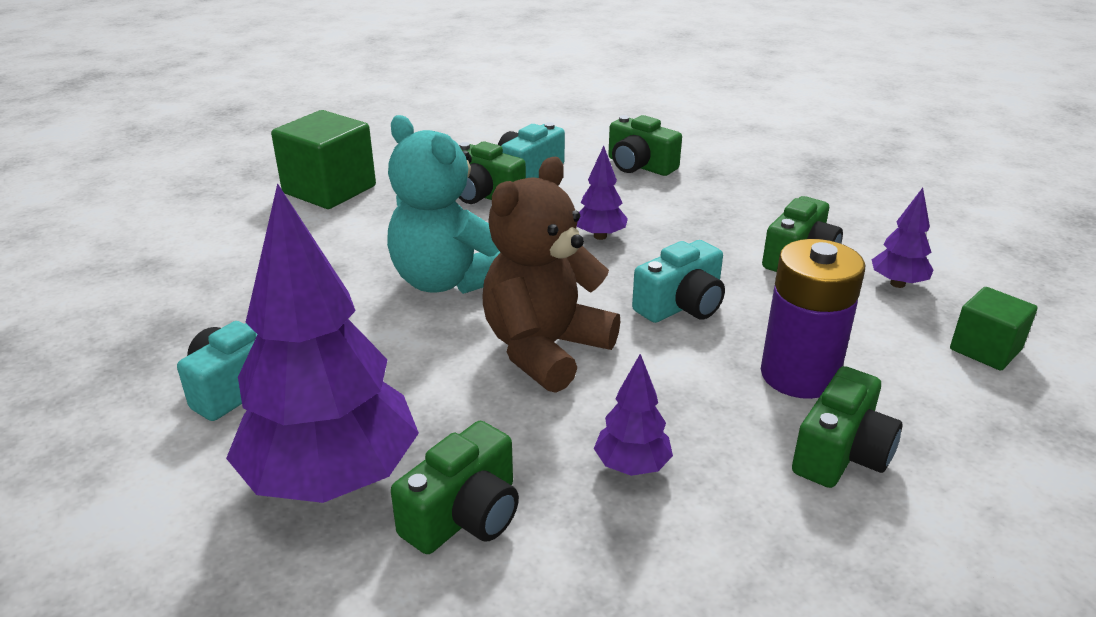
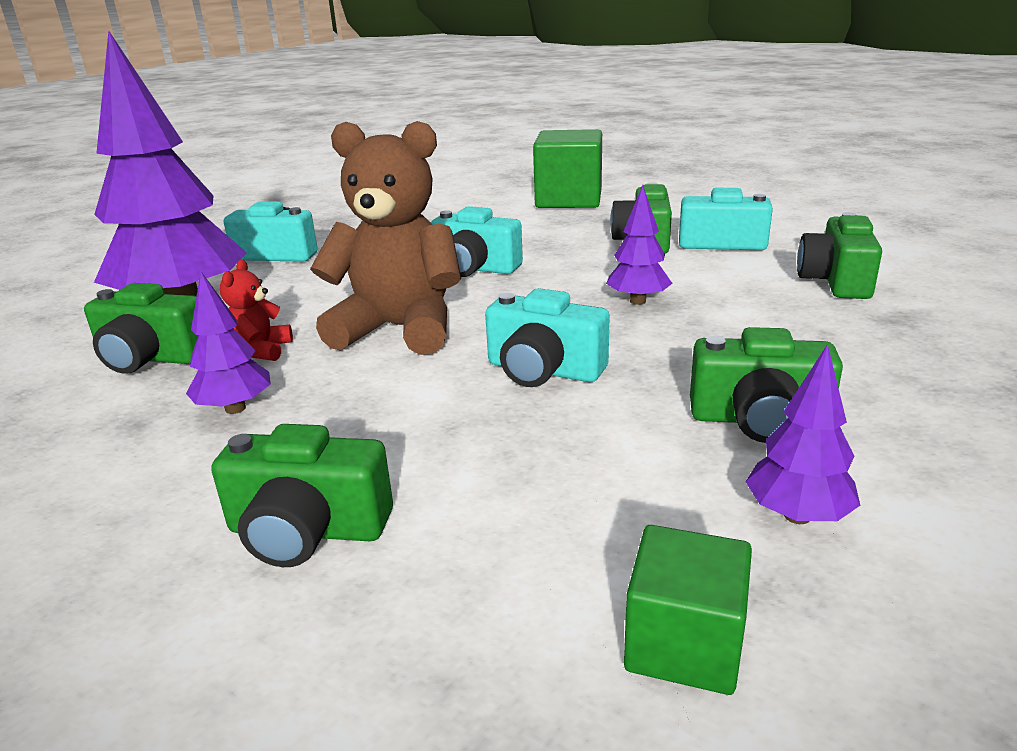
camera: 65 degrees right, 5 degrees down
turquoise teddy bear [387,115,501,294] -> turquoise camera [431,206,523,277]
purple battery [761,239,865,399] -> none
none -> red teddy bear [220,259,293,361]

